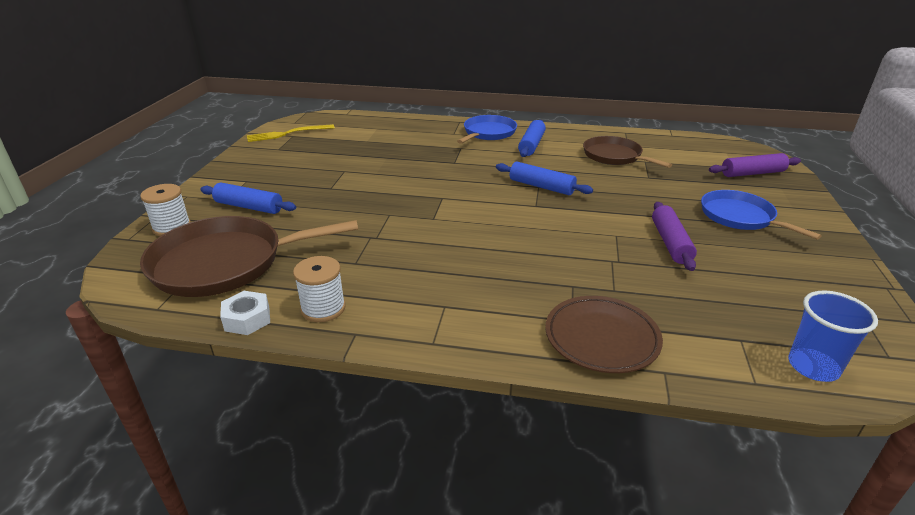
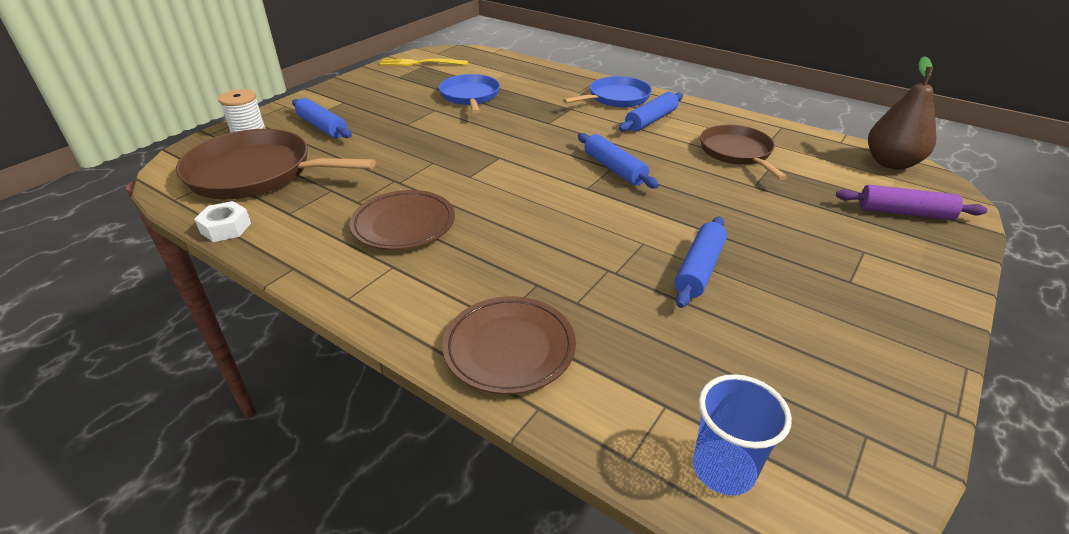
camera: 25 degrees right, 5 degrees up
white spool [293,256,346,322] -> none
purple rolling pin [652,202,697,271] -> blue rolling pin [674,216,727,308]
blue pan [701,190,822,240] -> blue pan moved to [439,74,500,114]
none -> brown plate [350,190,455,250]
none -> brown pear [868,56,936,170]

